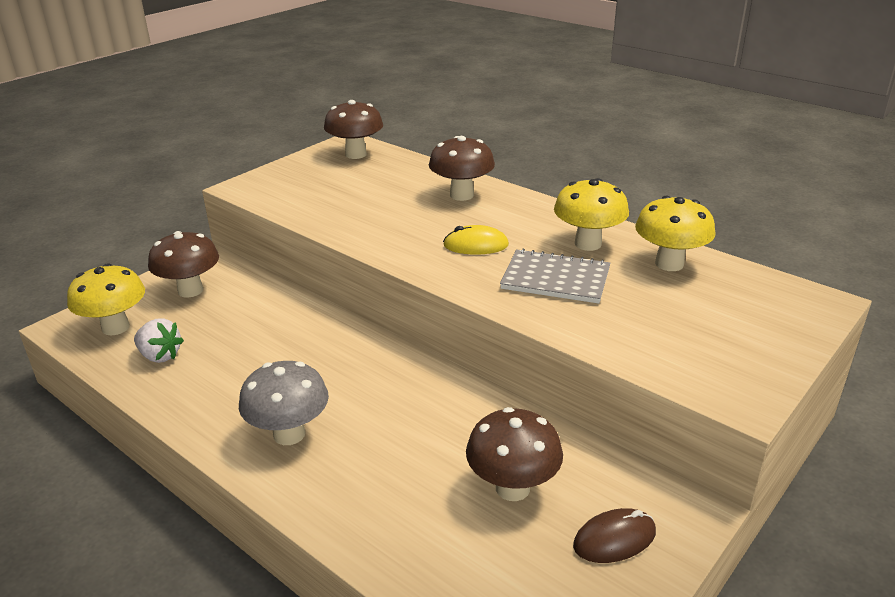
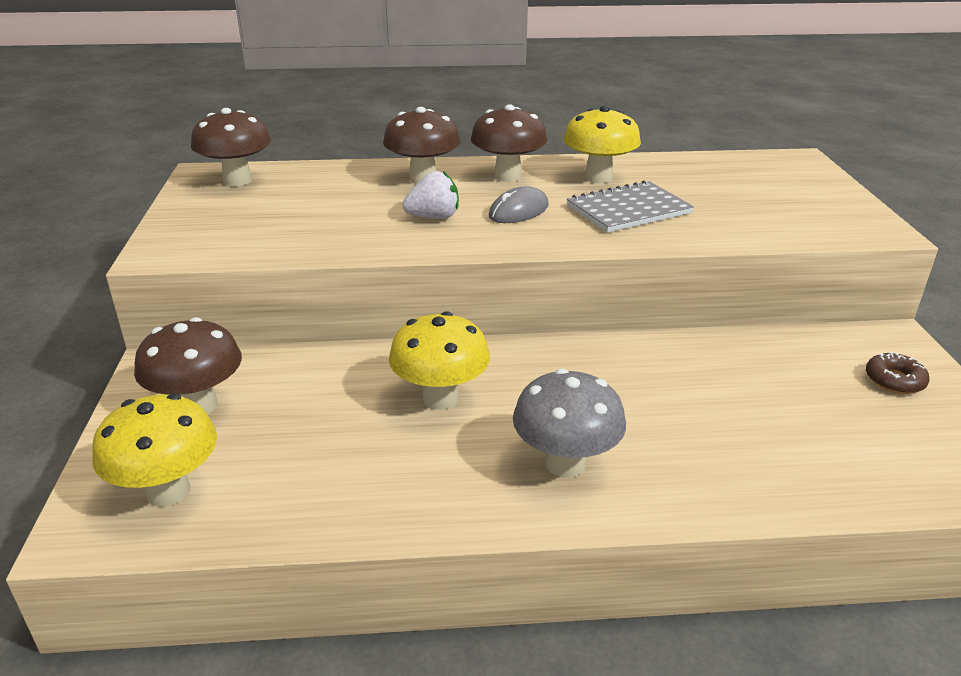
camera: 45 degrees left, 0 degrees up
white strawberry [134,318,184,363] -> white strawberry moved to [402,171,459,219]
yellow mouse [443,225,509,255] -> grey mouse [489,186,549,223]
brown mushroom [466,407,563,501] -> brown mushroom moved to [470,104,547,182]
brown mouse [573,508,656,563] -> brown donut [866,352,929,394]
yellow mushroom [635,196,715,271] -> yellow mushroom moved to [389,311,490,410]

